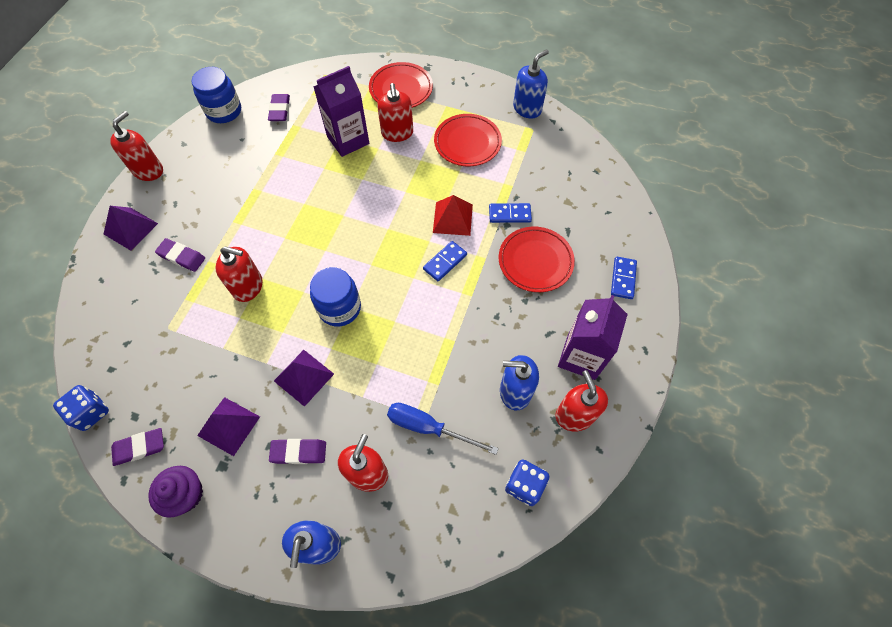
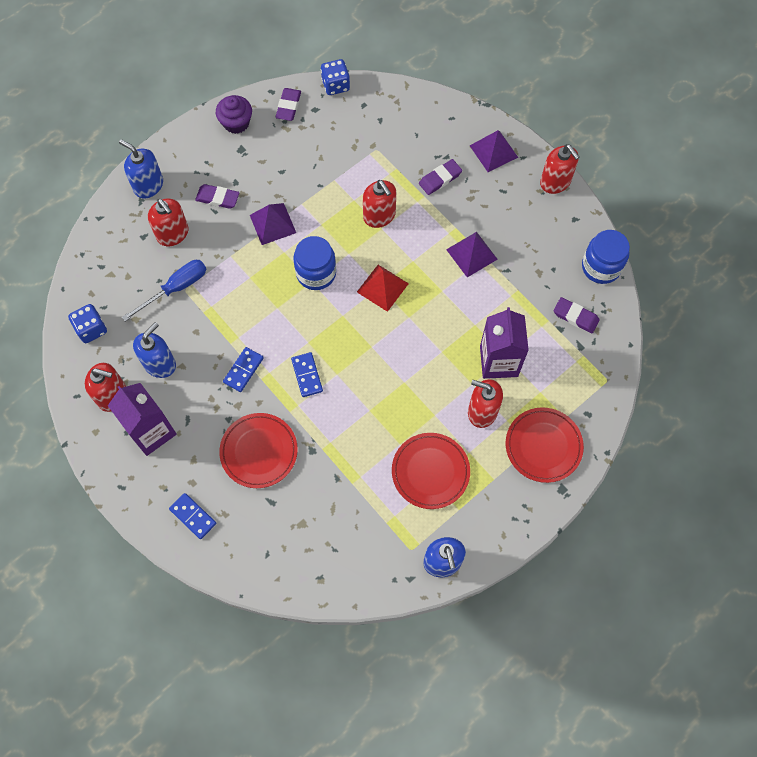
camera: 120 degrees right, 5 degrees up
purple pyramid [197,397,260,456] -> purple pyramid moved to [446,232,498,277]
red soap dispenser [216,246,263,302] -> red soap dispenser turned 75 degrees counterclockwise [363,180,396,228]
purple eraser [269,439,326,464] -> purple eraser turned 75 degrees clockwise [195,184,240,209]
red pyramid [433,195,473,236] -> red pyramid moved to [357,265,409,312]
blue domino [489,203,532,223] -> blue domino moved to [223,347,264,392]

